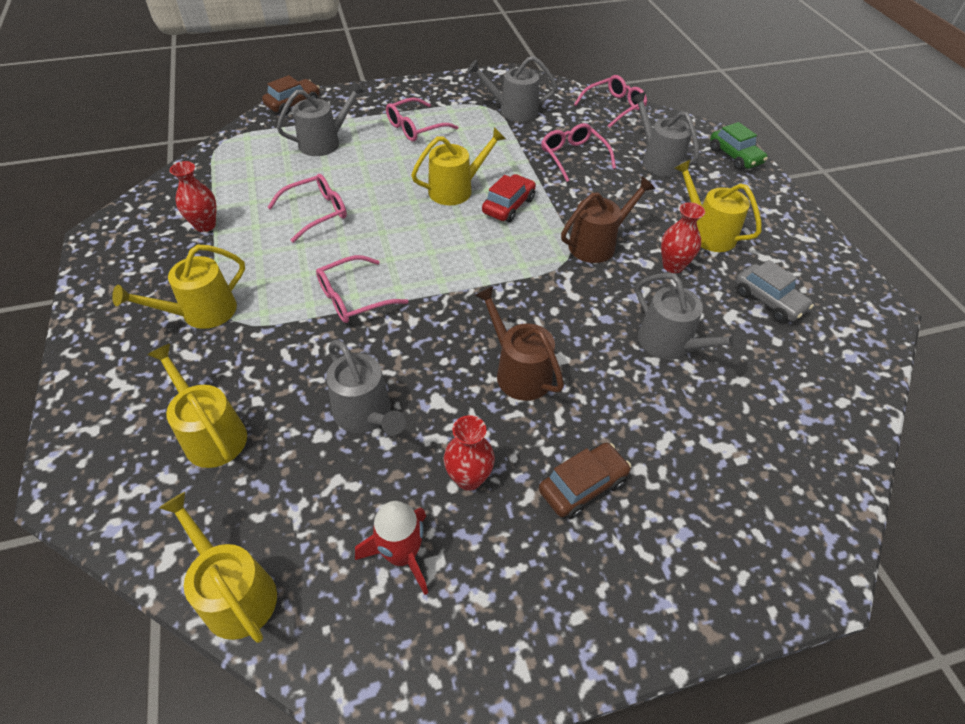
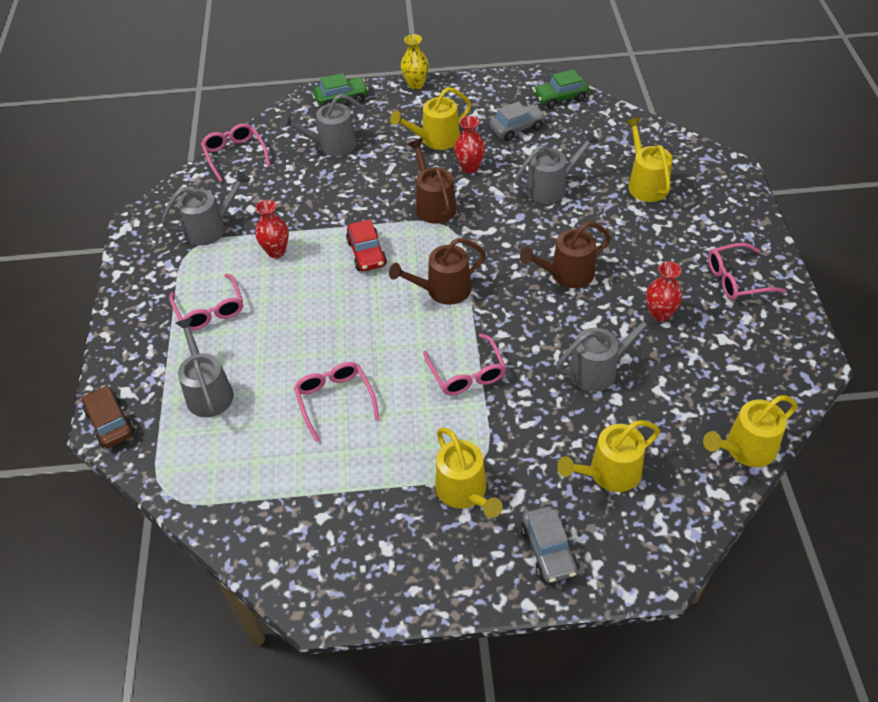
camera: 75 degrees left, 0 degrees up
red vase [170,161,216,232] -> red vase moved to [255,200,289,258]
red rocket [355,501,428,595] -> none
yellow watering can [411,127,506,205] -> yellow watering can moved to [626,117,673,202]
grey watering can [467,56,557,122] -> grey watering can turned 135 degrees counterclockwise [161,171,250,245]
red car [482,174,536,223] -> red car turned 150 degrees counterclockwise [346,219,387,271]
brown car [539,443,631,519] -> none
pink glasses [541,123,616,182] -> pink glasses moved to [708,243,786,300]
none -> brown watering can [389,238,486,305]
none -> yellow vase [401,34,429,89]
none -> grey car [521,506,578,583]
none -> green car [533,69,589,109]

